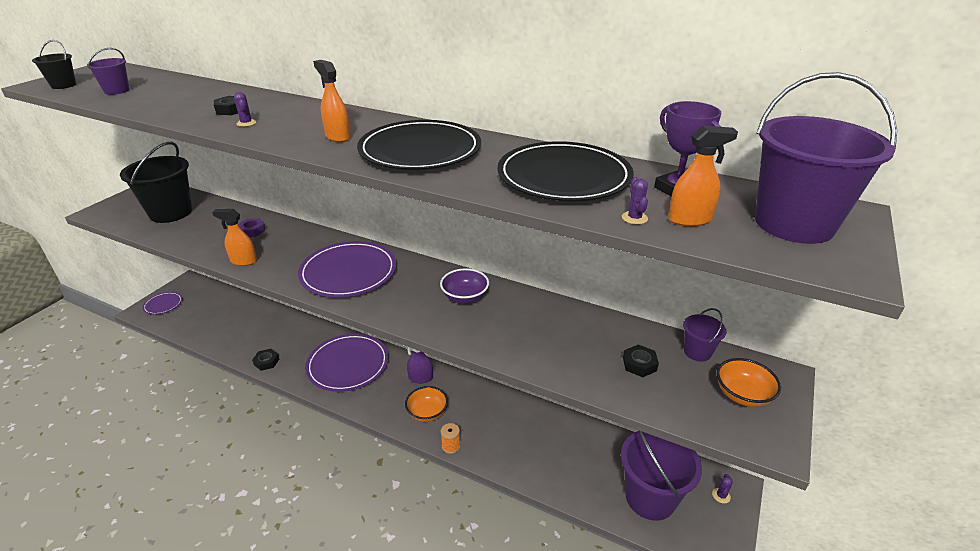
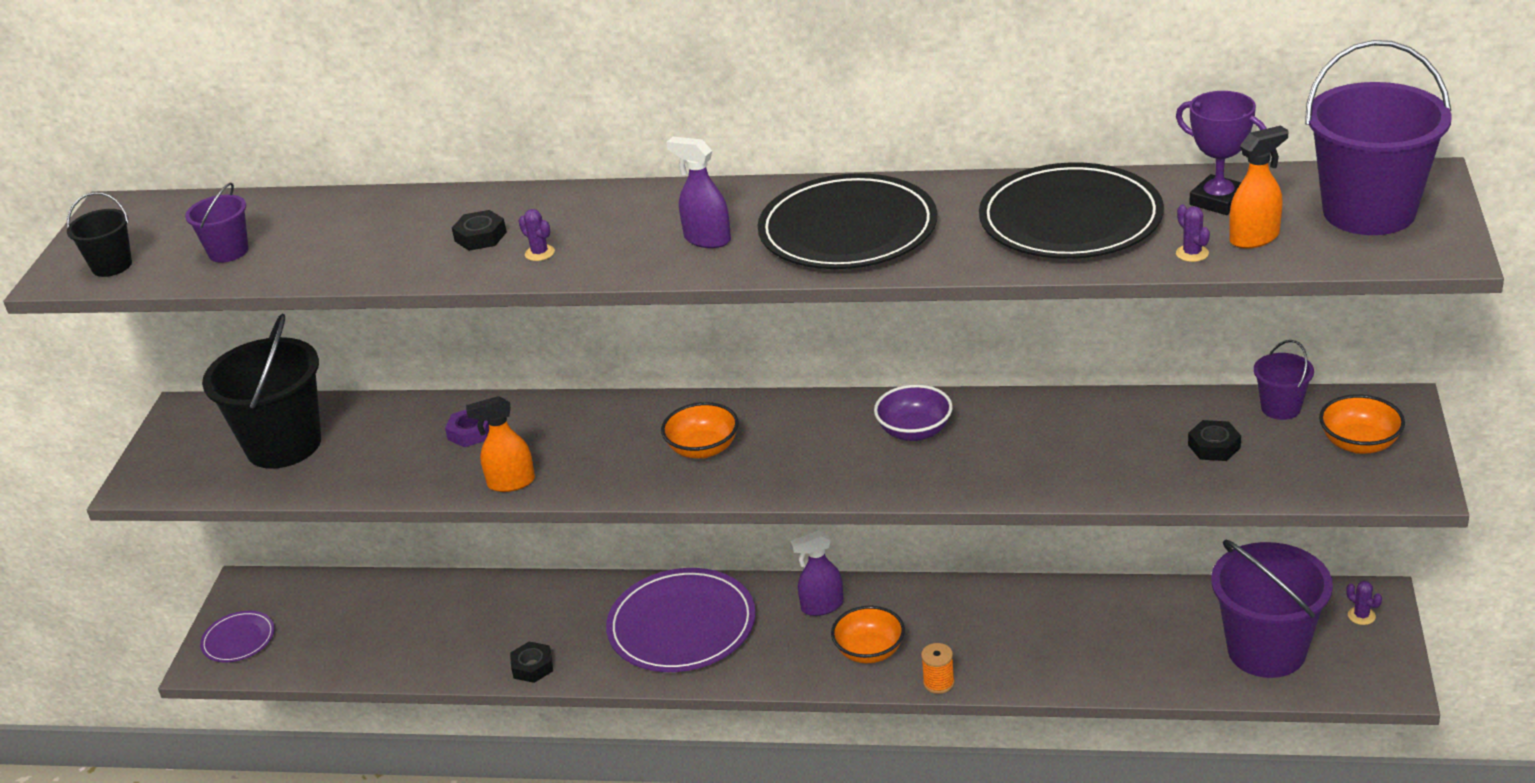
camera: 15 degrees left, 0 degrees up
purple plate [298,241,397,297] -> orange bowl [661,402,739,459]
orange spray bottle [313,60,351,142] -> purple spray bottle [666,137,731,248]
purple cactus [712,474,733,503] -> purple cactus turned 45 degrees counterclockwise [1346,581,1382,625]

